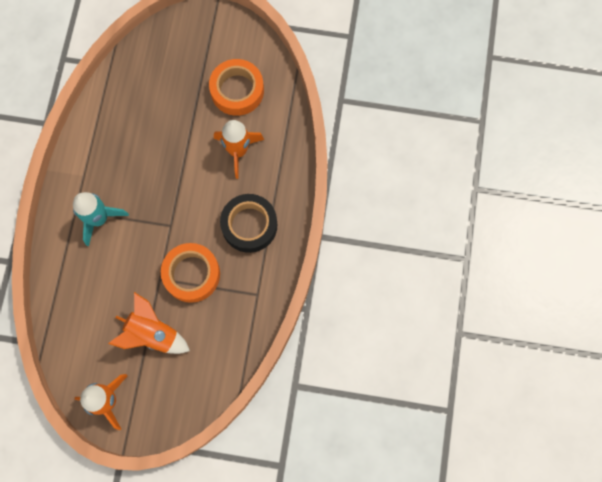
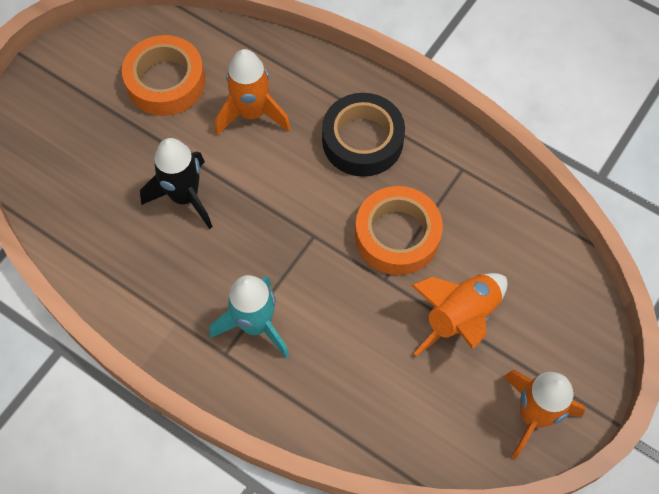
camera: 65 degrees left, 10 degrees down
none -> black rocket [140,138,213,229]

